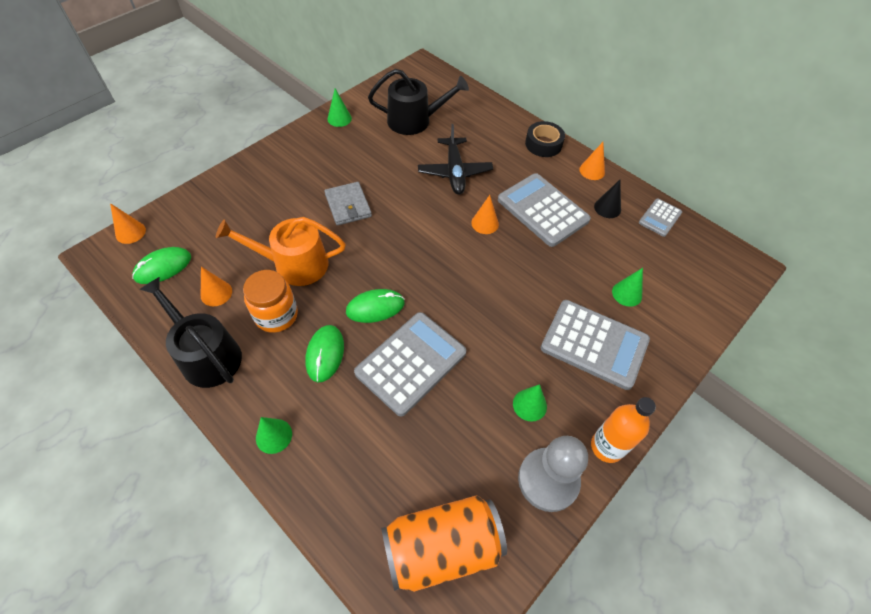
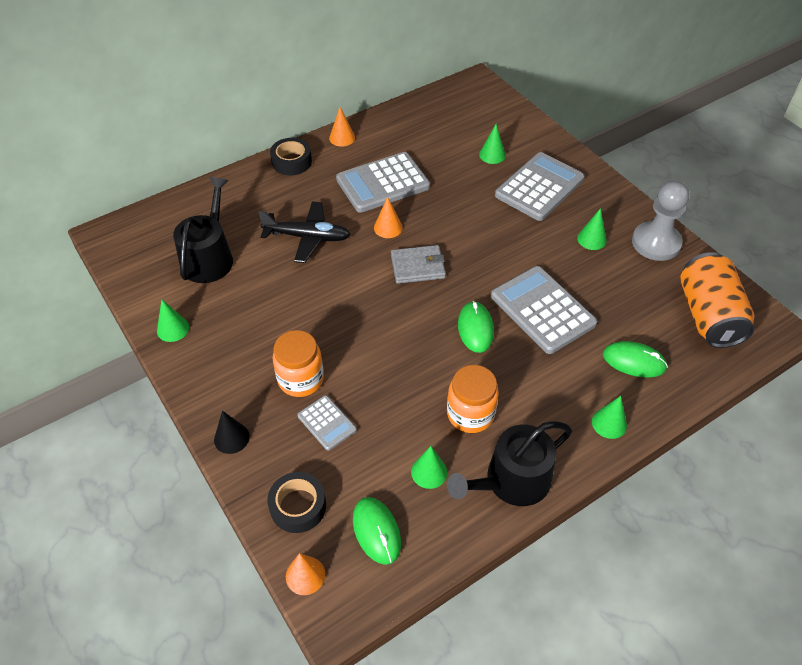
camera: 75 degrees left, 5 degrees down
orange cone [201,267,232,306] -> green cone [411,446,447,489]
orange watering can [216,217,346,286] -> none
green mouse [305,325,344,382] -> green mouse moved to [603,341,668,378]
grey wallet [324,182,372,226] -> grey wallet moved to [391,245,446,284]
orange bottle [591,397,656,463] -> none
black cone [594,180,621,218] -> black cone moved to [214,411,250,454]
grey calculator [639,198,682,237] -> grey calculator moved to [297,395,357,451]
none -> black tape [267,472,326,533]
none -> orange jar [272,330,324,397]

